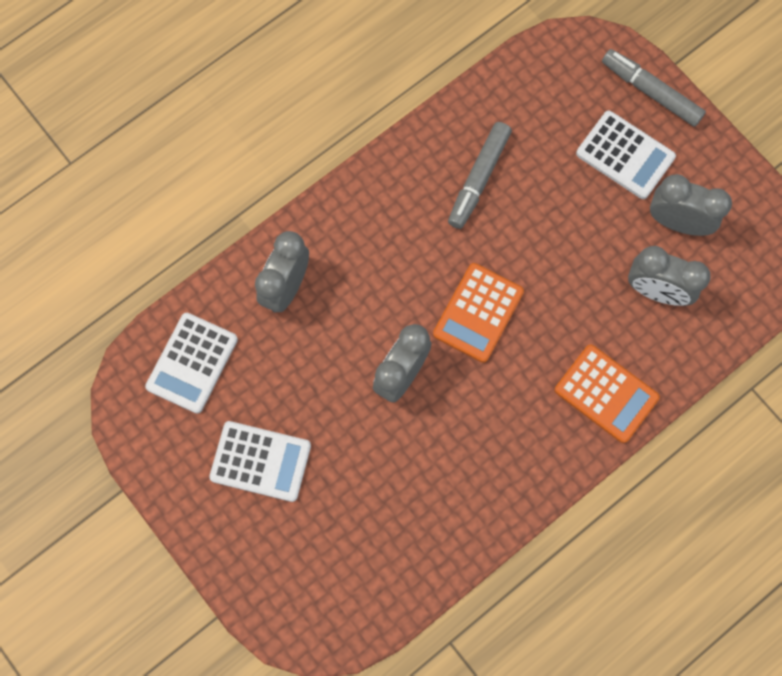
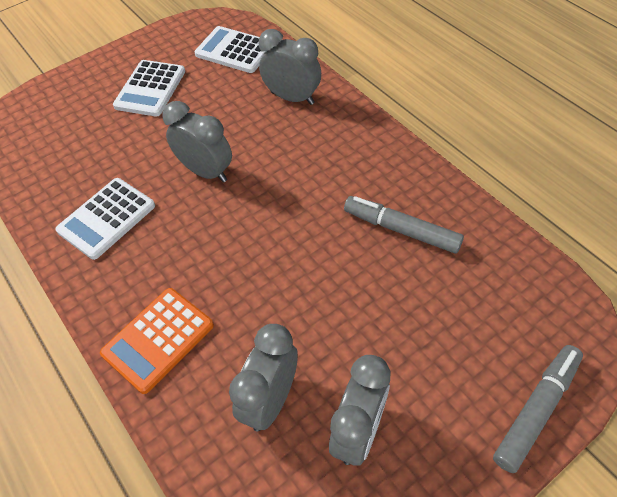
camera: 95 degrees right, 20 degrees down
orange calculator [433,263,524,363] -> none
white calculator [576,111,676,199] -> white calculator moved to [55,178,155,260]

